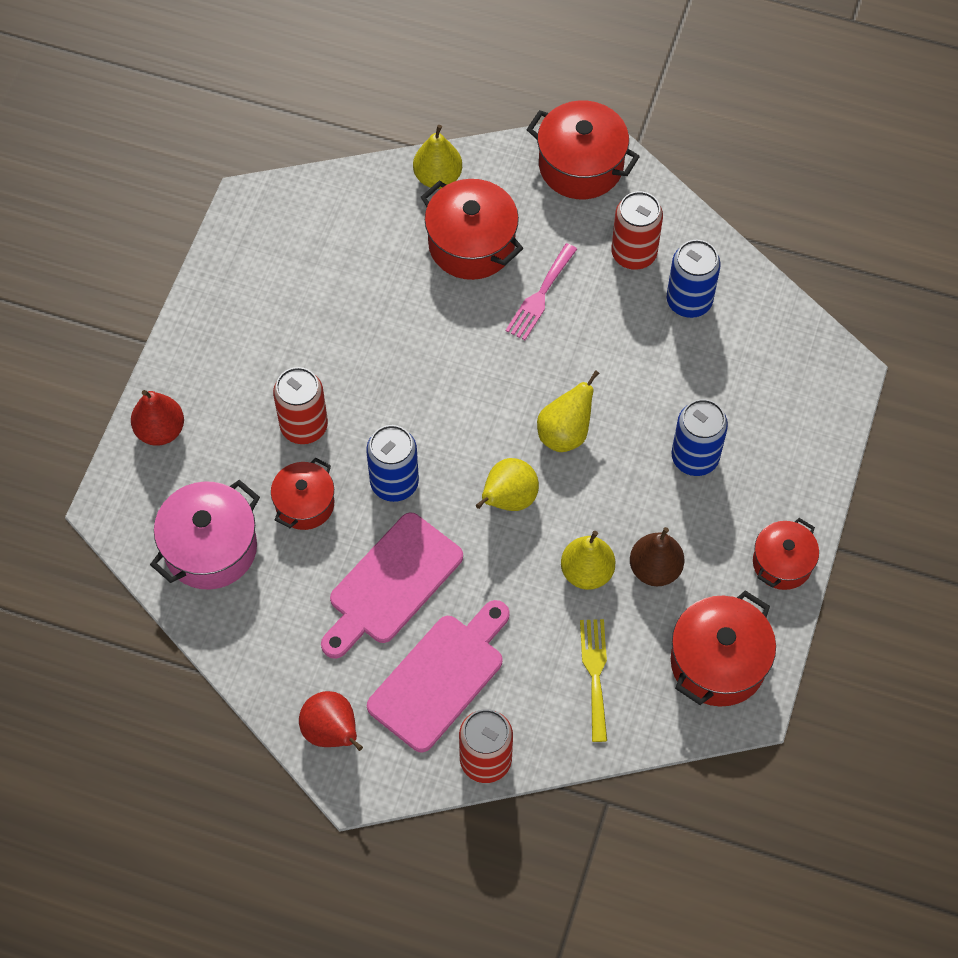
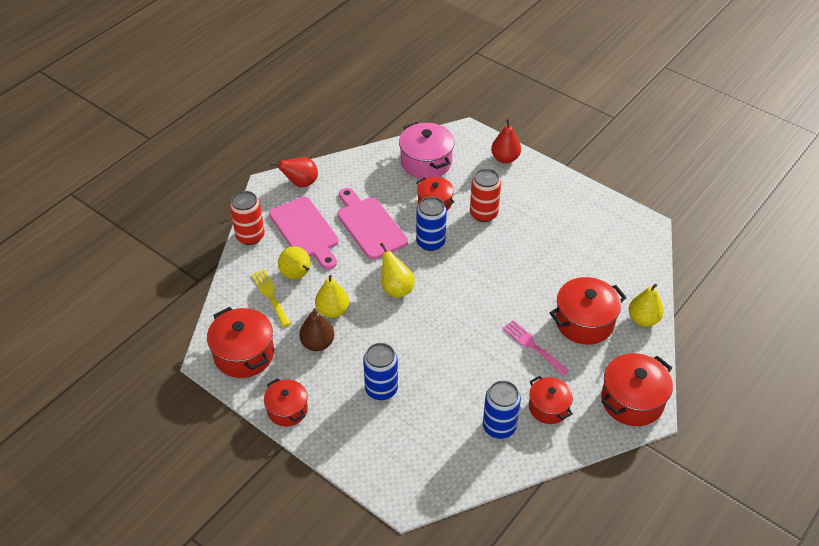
camera: 110 degrees right, 15 degrees down
yellow pear [537,370,599,452] -> yellow pear moved to [278,246,311,279]
yellow fork [580,619,607,742] -> yellow fork turned 135 degrees counterclockwise [251,269,291,327]
red can [611,191,663,270] -> red pot [529,376,573,424]

